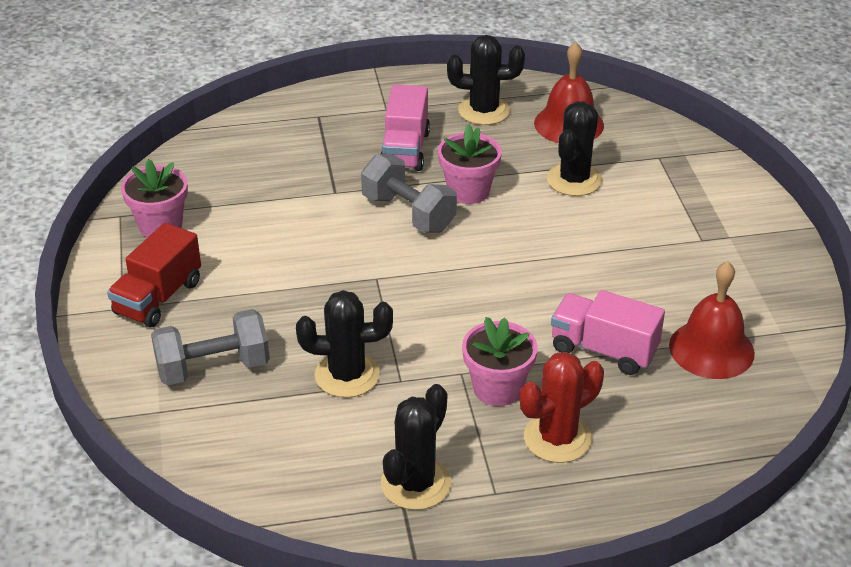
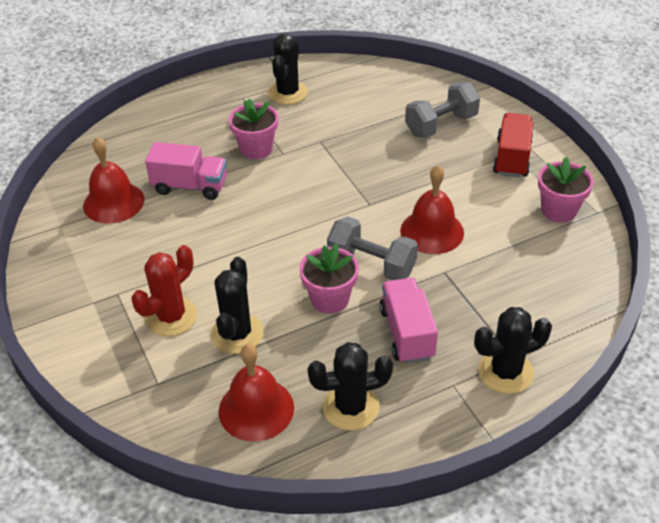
camera: 165 degrees right, 5 degrees up
black cactus [296,290,393,398] -> black cactus moved to [474,307,552,394]
red cactus [520,352,604,463] -> red cactus moved to [131,245,197,336]
none -> red bell [400,165,464,254]

